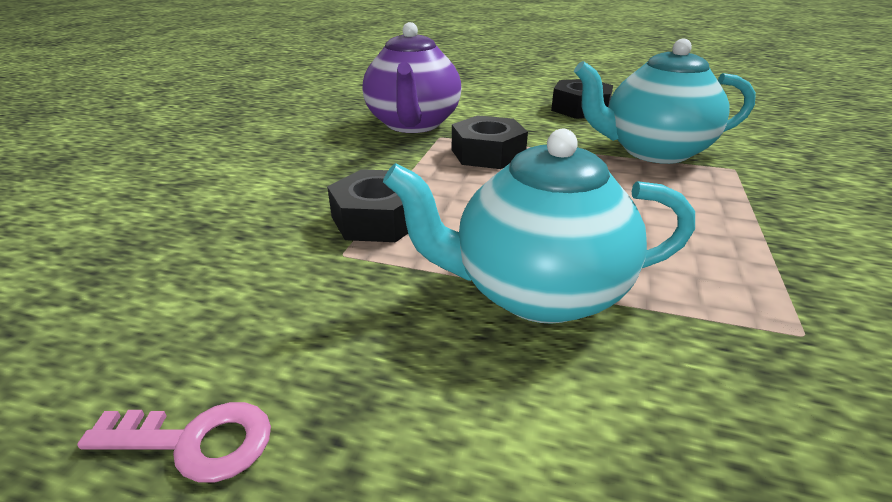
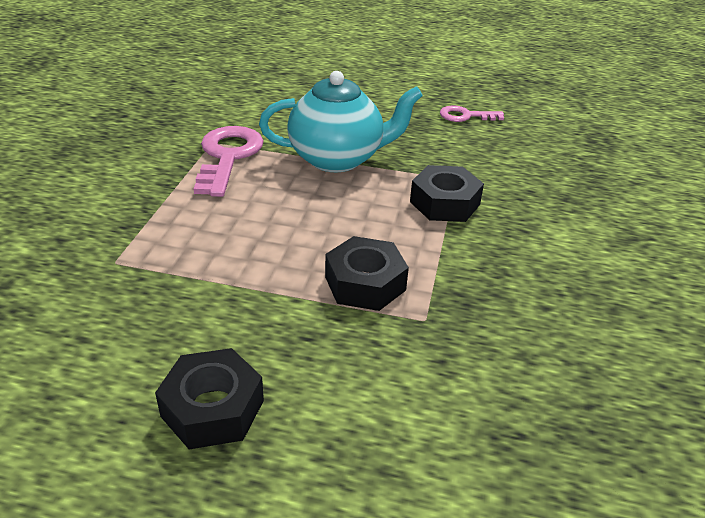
camera: 175 degrees right, 5 degrees up
purple teapot [363,22,462,133] -> none
turquoise teapot [574,39,756,164] -> none
none -> pink key [194,126,264,197]

